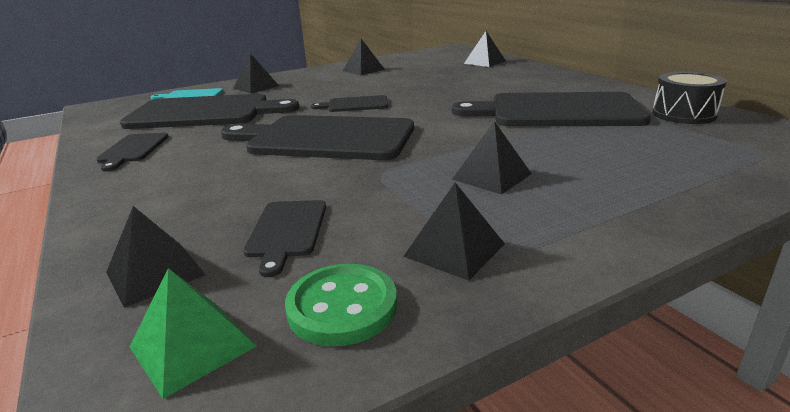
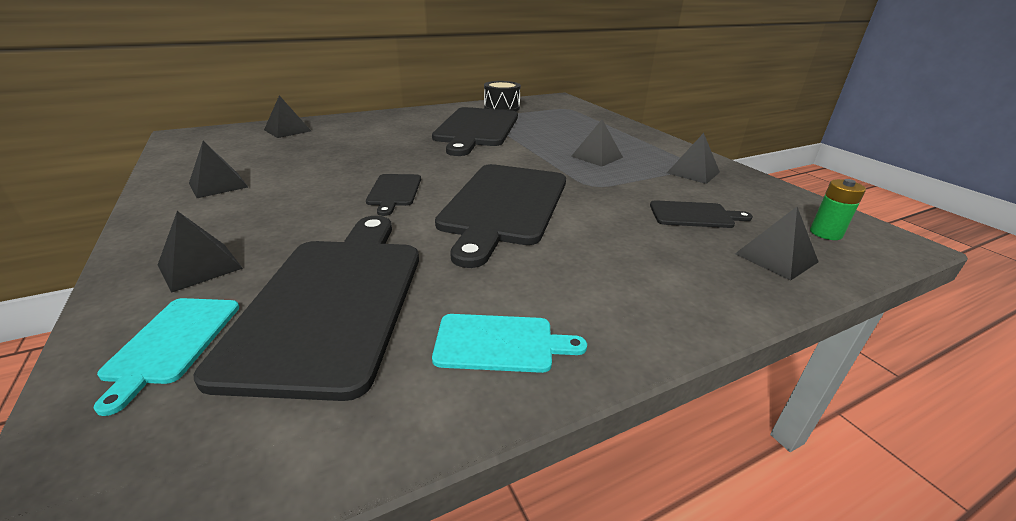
camera: 90 degrees left, 5 degrees up
black cutting board [96,133,169,171] -> turquoise cutting board [432,314,587,373]
green pyramid [129,268,257,399] -> green battery [810,179,866,240]
green button [285,264,397,346] -> none

